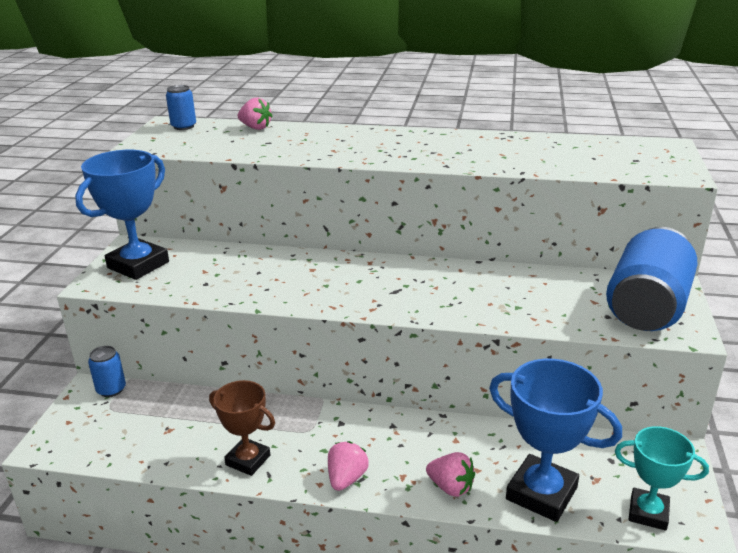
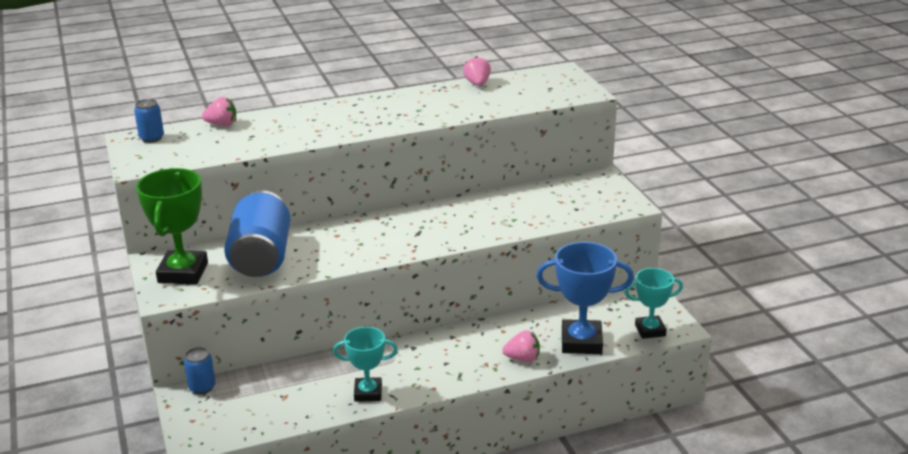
camera: 30 degrees left, 0 degrees up
blue trophy [75,150,169,280] -> green trophy [136,168,208,284]
brown trophy [209,380,275,476] -> turquoise trophy [333,327,398,402]
pink strawberry [328,441,369,491] -> pink strawberry moved to [463,56,491,86]
blue can [606,227,697,331] -> blue can moved to [224,190,290,277]

